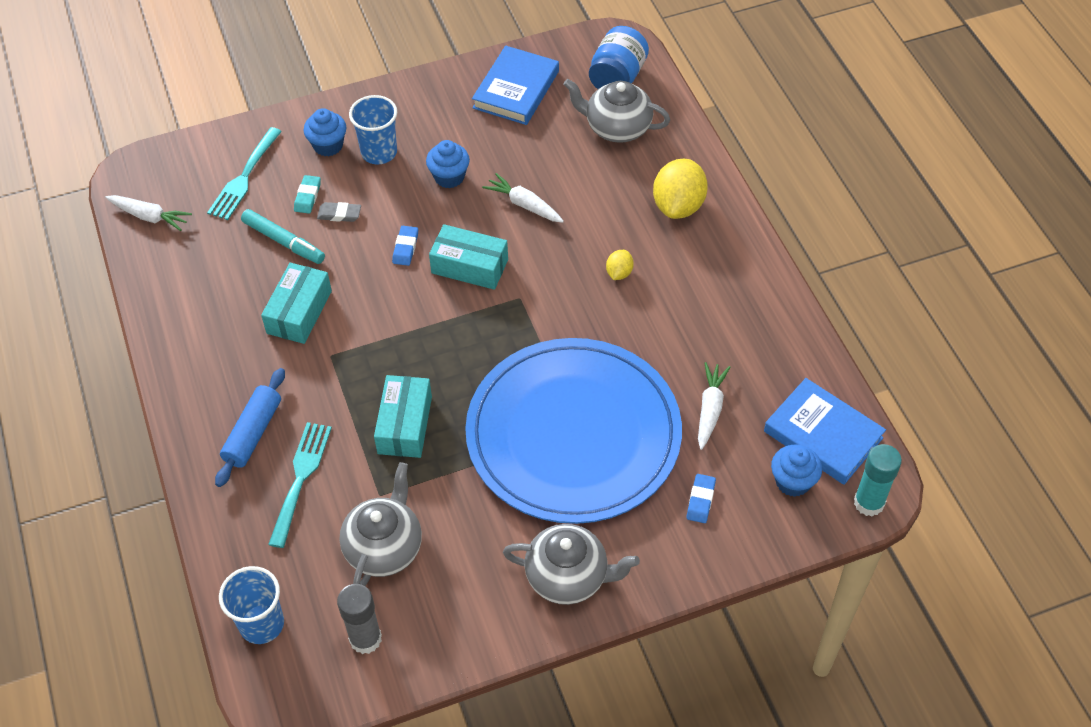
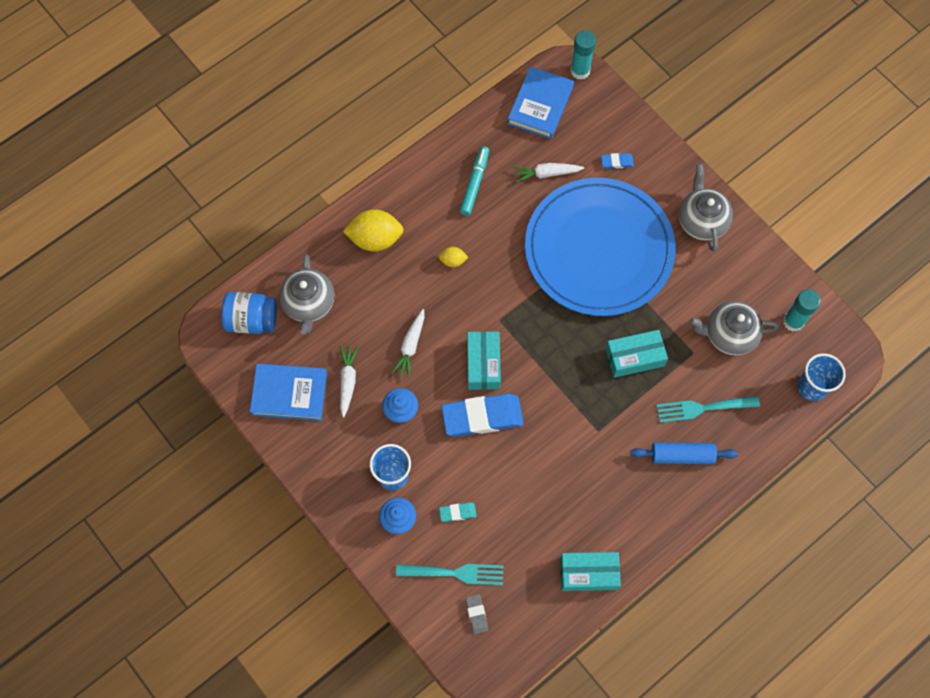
camera: 110 degrees left, 15 degrees up
white carrot [105,195,192,231] -> white carrot moved to [340,345,359,417]
turquoise marker [241,209,325,264] -> turquoise marker moved to [460,146,489,216]
turquoise box [261,263,332,344] -> turquoise box moved to [560,552,621,591]
grey eraser [317,202,361,222] -> grey eraser moved to [466,594,488,634]
grey glue stick [337,584,382,654] -> turquoise glue stick [783,289,821,332]
blue eraser [392,226,418,266] -> blue eraser [441,394,524,437], size x2.25
blue cupcake [771,445,822,497] -> none

